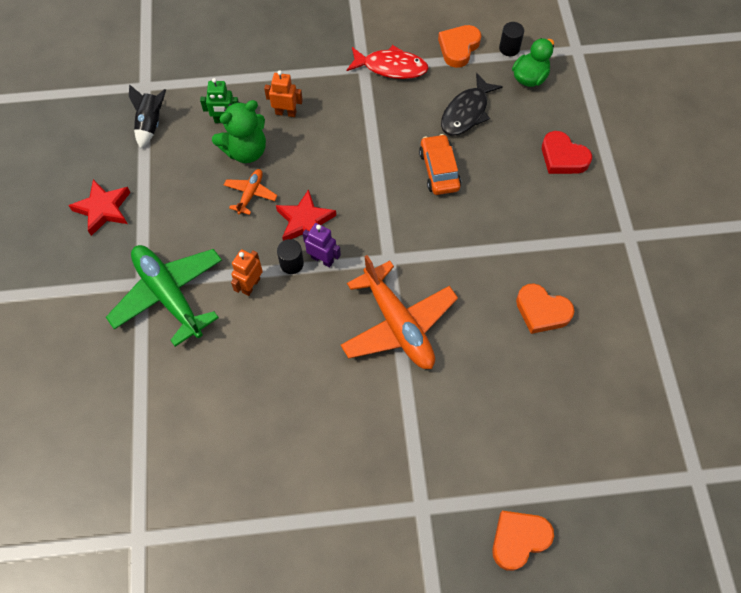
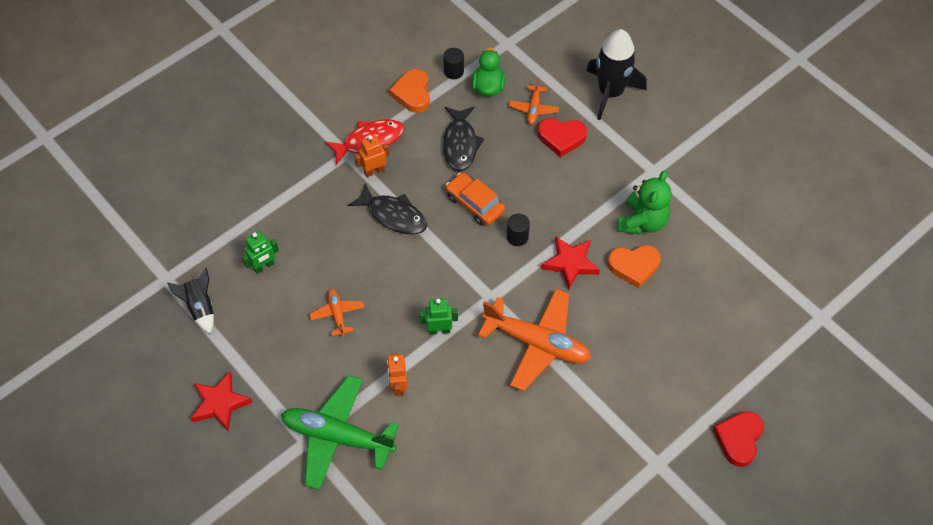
camera: 35 degrees left, 5 degrees down
green teddy bear [212,100,266,163] -> green teddy bear moved to [617,171,672,235]
orange robot [264,70,303,117] -> orange robot moved to [354,135,389,177]
red star [276,189,336,241] -> red star moved to [542,237,600,290]
black cylinder [277,239,304,274] -> black cylinder moved to [507,214,530,246]
purple robot [303,223,341,267] -> green robot [419,299,458,335]
orange heart [492,511,554,571] -> red heart [713,411,764,467]
none -> black fish [348,184,427,235]
none -> orange plane [509,78,559,125]
none -> black rocket [586,29,647,120]

